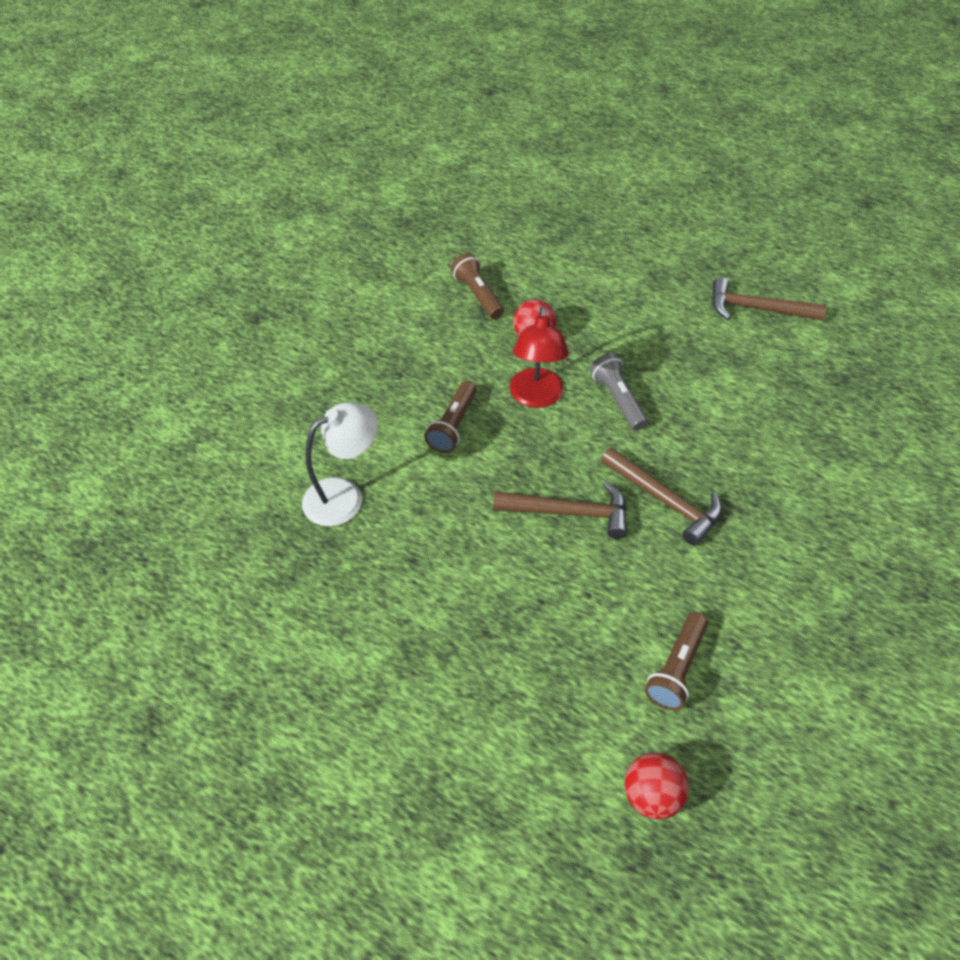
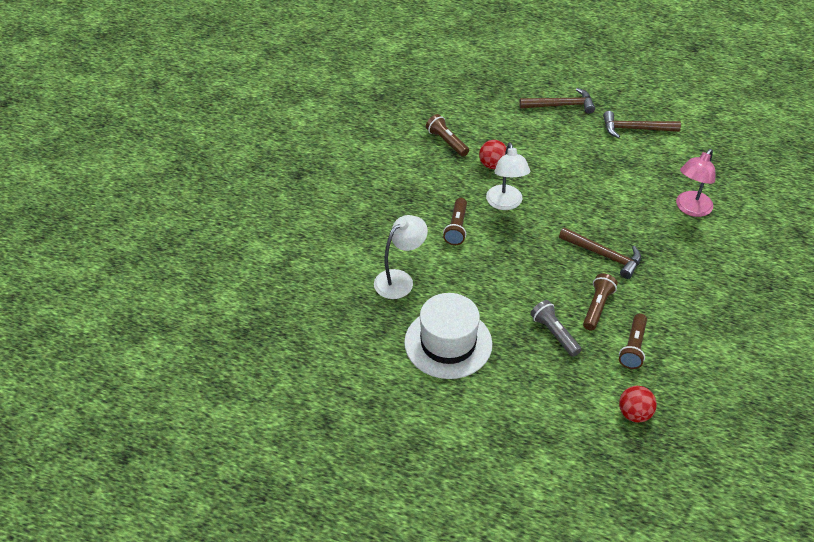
camera: 10 degrees left, 5 degrees down
brown hammer [493,481,627,539] -> brown hammer moved to [519,88,595,114]
red lamp [510,306,569,408] -> white lamp [486,142,530,210]
grey flashlight [590,353,648,431] -> grey flashlight moved to [531,300,582,357]
none -> white hat [404,293,492,379]
none -> brown flashlight [583,273,618,331]
none -> pink lamp [676,149,715,217]

